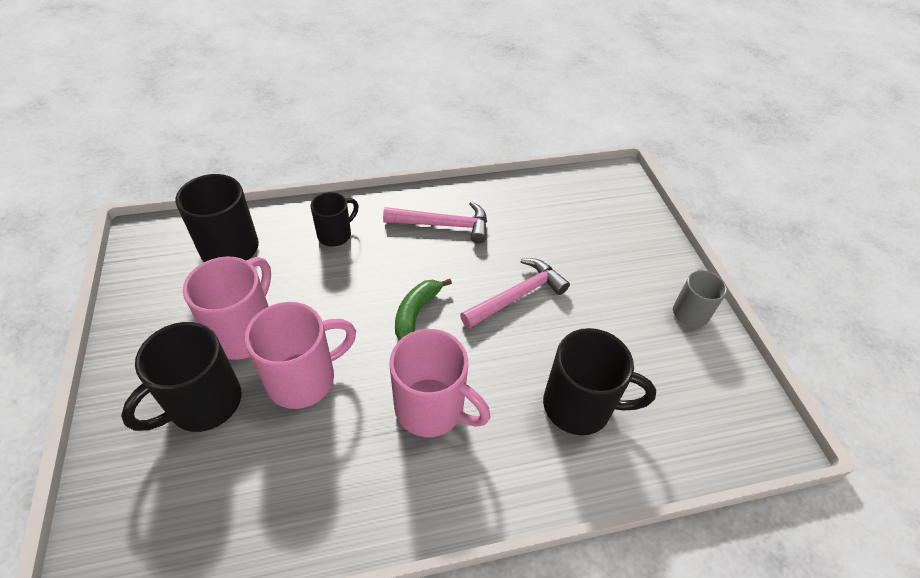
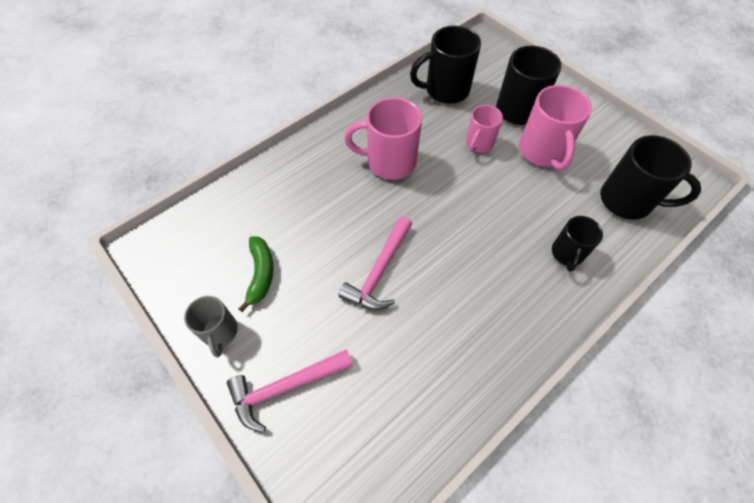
camera: 155 degrees right, 10 degrees up
pink mug [245,302,356,409] -> pink mug [466,105,503,153], size x0.61
pink hammer [383,201,487,244] -> pink hammer moved to [227,349,353,433]
green banana [395,279,452,341] -> green banana moved to [238,236,274,312]
black mug [543,328,656,435] -> black mug moved to [410,26,481,104]

